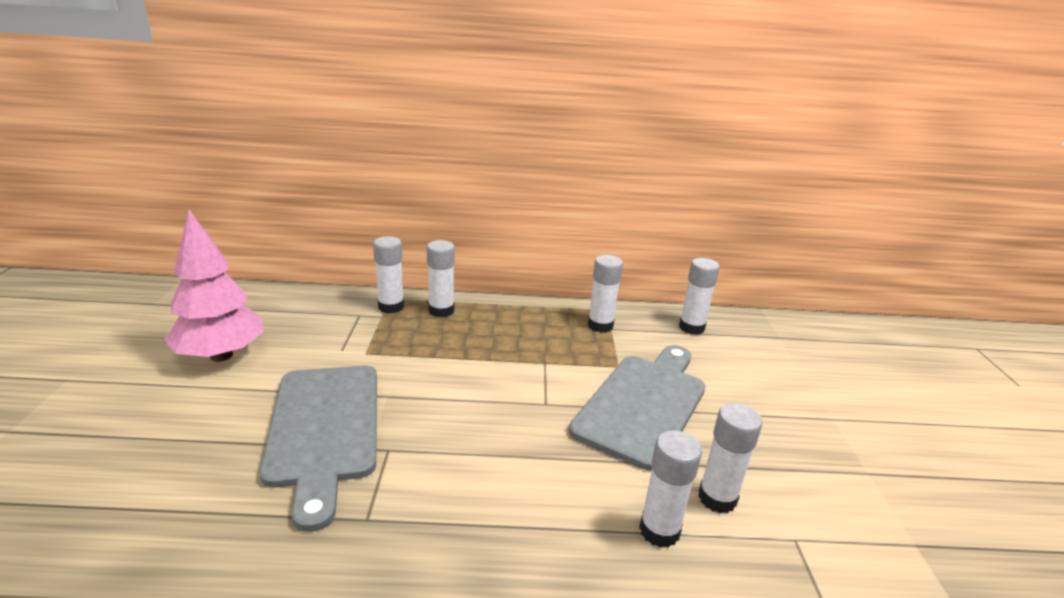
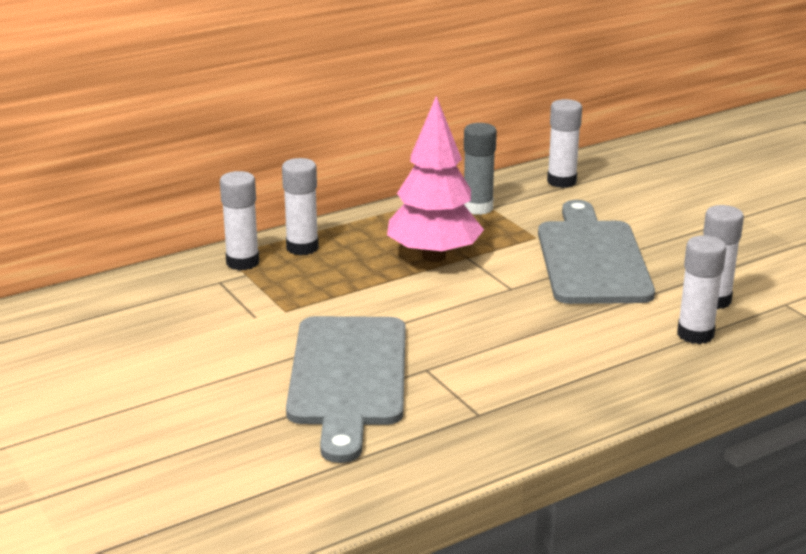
camera: 30 degrees left, 0 degrees up
pink tree [164,210,264,362] -> pink tree moved to [387,96,484,262]
grey cutting board [260,365,377,532] -> grey cutting board turned 45 degrees clockwise [286,316,406,463]
white glue stick [588,255,623,333] -> grey glue stick [464,123,497,215]

